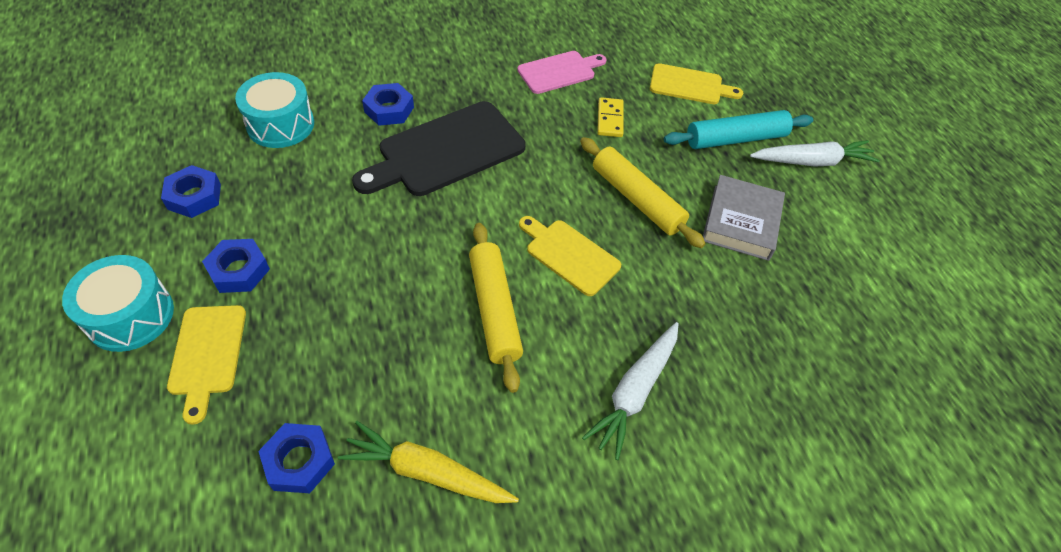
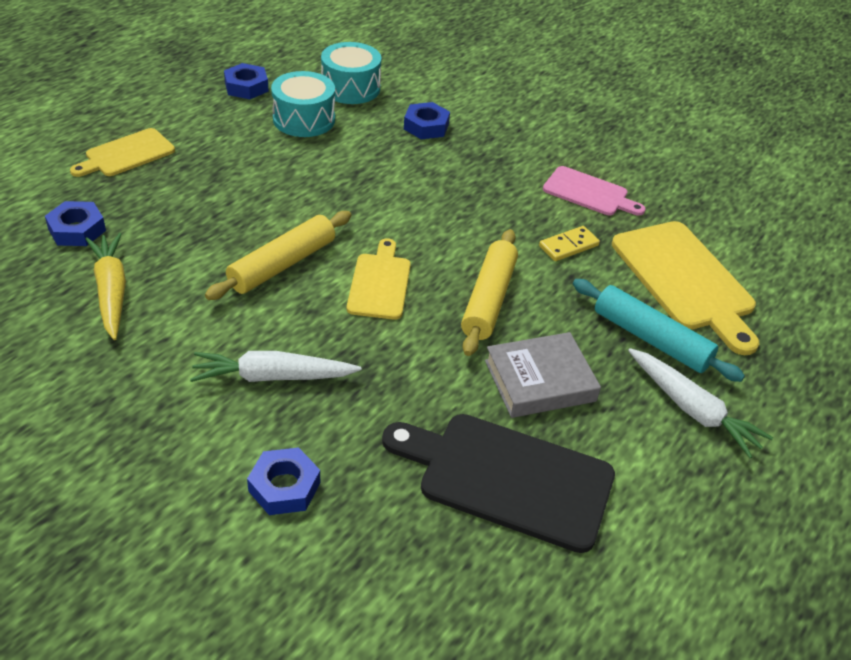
camera: 55 degrees right, 10 degrees down
turquoise drum [62,255,174,352] -> turquoise drum moved to [271,71,335,137]
blue nut [202,239,270,293] -> blue nut moved to [247,447,320,515]
black cutting board [352,101,526,196] -> black cutting board moved to [382,414,615,553]
yellow cutting board [650,63,743,104] -> yellow cutting board [612,221,759,355], size x1.69

